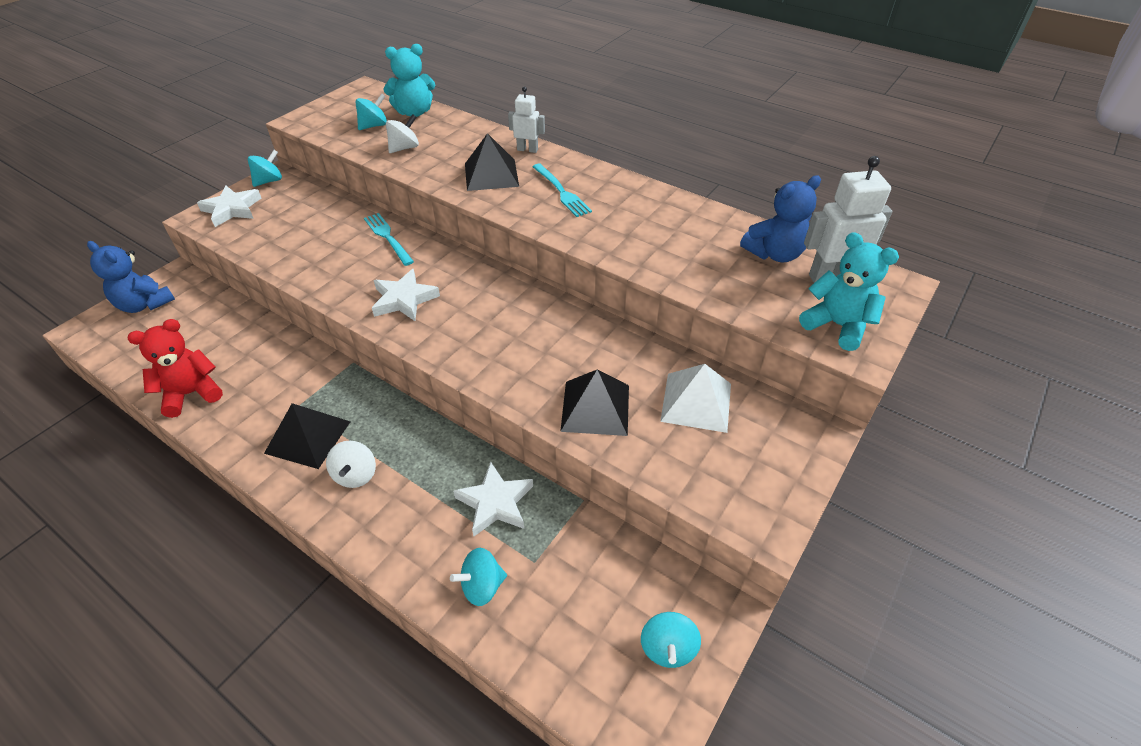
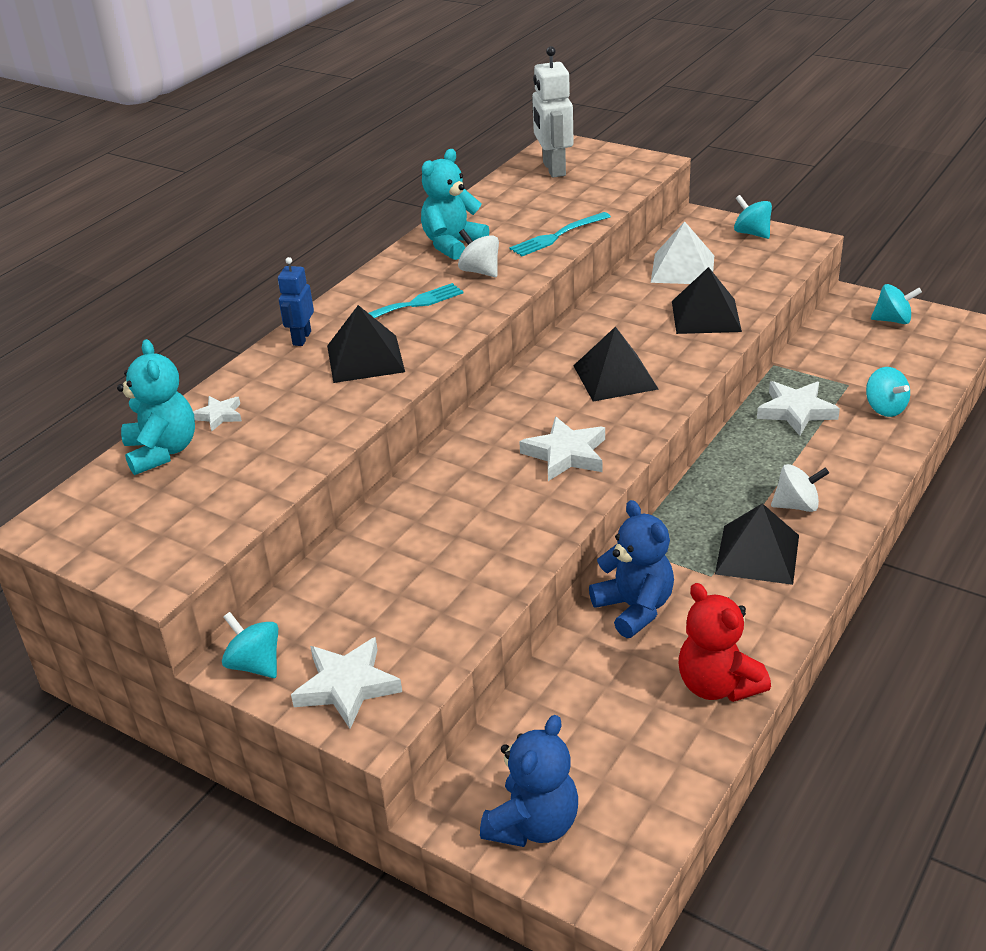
camera: 90 degrees left, 10 degrees down
turquoise spinning top [356,94,387,130] -> turquoise spinning top moved to [734,195,772,239]
turquoise fork [364,213,414,266] -> turquoise fork moved to [509,212,611,256]
white spinning top [386,114,419,153] -> white spinning top moved to [458,229,499,277]
white robot [508,87,545,153] -> blue robot [278,257,314,346]
blue teddy bear [740,175,821,262] -> blue teddy bear moved to [589,500,674,638]
turquoise teddy bear [799,232,899,351] -> turquoise teddy bear moved to [421,149,489,260]
none -> white star [193,396,242,431]
none -> black pyramid [573,326,658,401]

